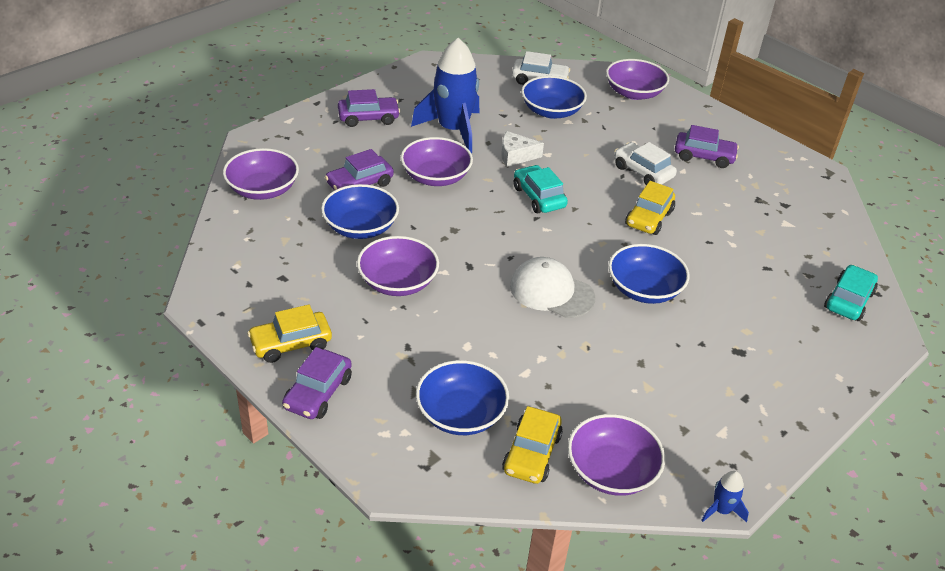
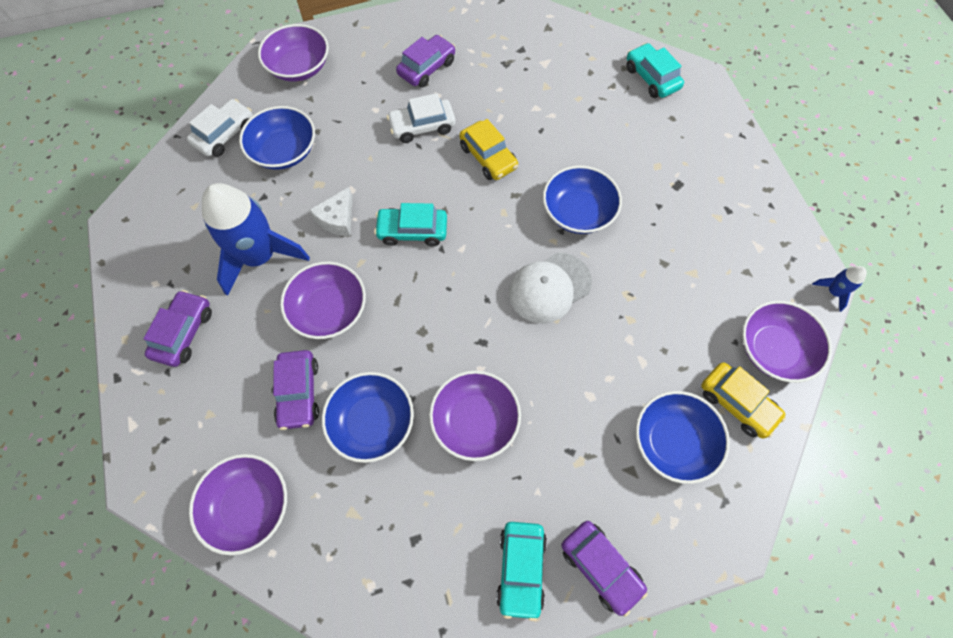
camera: 60 degrees left, 25 degrees up
yellow car [247,305,332,363] -> turquoise car [496,522,547,621]

